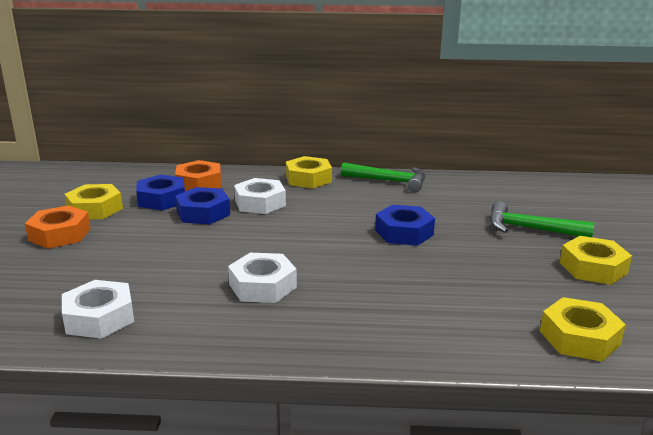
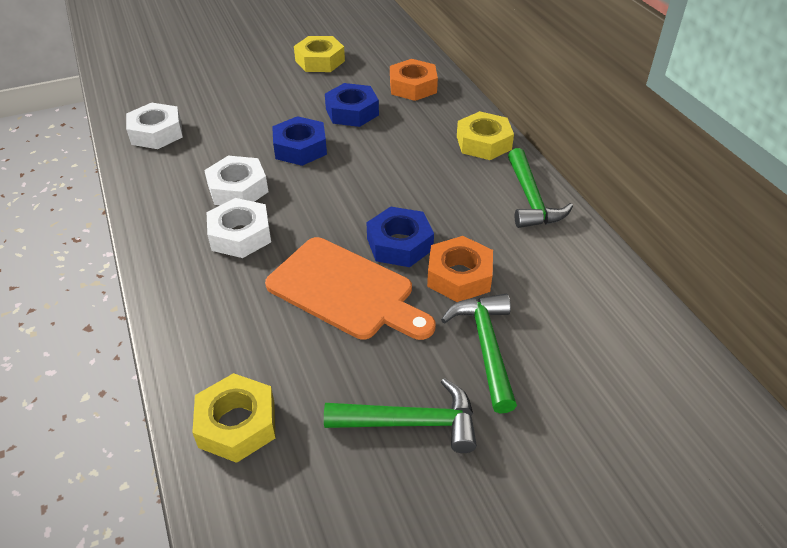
camera: 65 degrees right, 20 degrees up
orange nut [25,205,91,249] -> orange nut moved to [427,236,493,302]
blue nut [136,175,185,210] -> blue nut moved to [272,116,327,166]
white nut [234,178,286,214] -> white nut moved to [207,198,271,258]
yellow nut [560,236,632,285] -> green hammer [324,378,477,453]
none -> orange cutting board [265,237,436,340]

